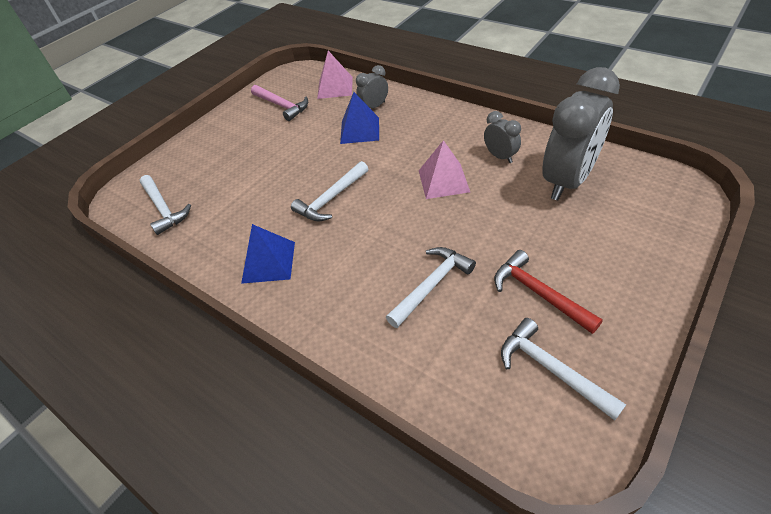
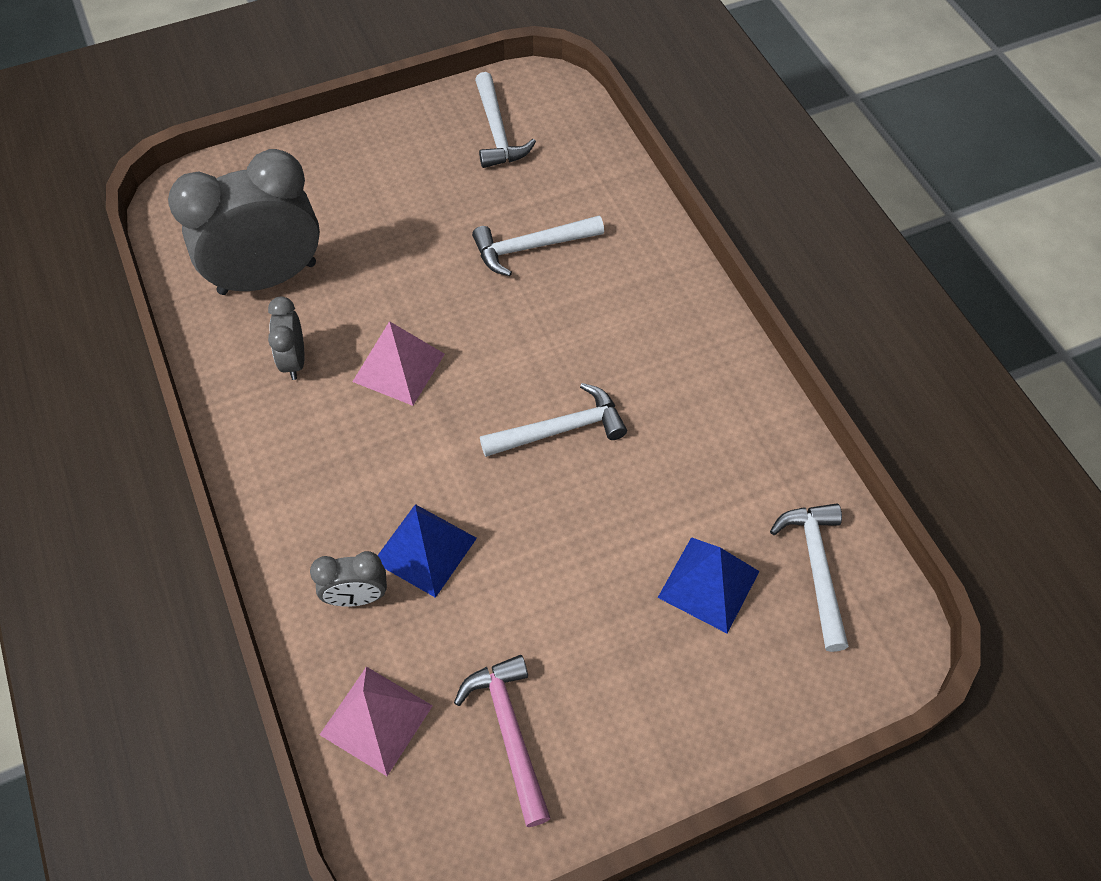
camera: 155 degrees left, 10 degrees up
blue pyramid [241,224,295,284] -> blue pyramid moved to [658,537,760,633]
red hammer [494,250,603,334] -> none

